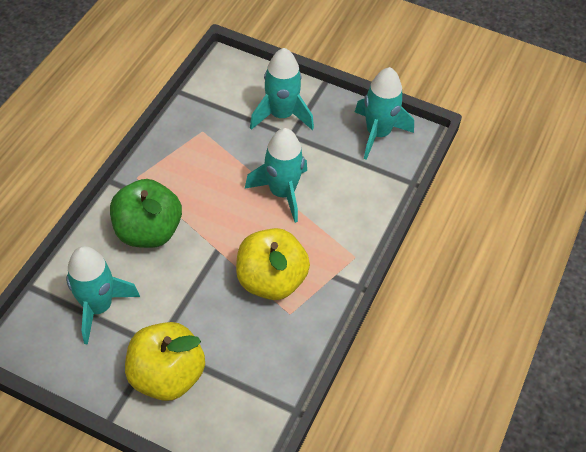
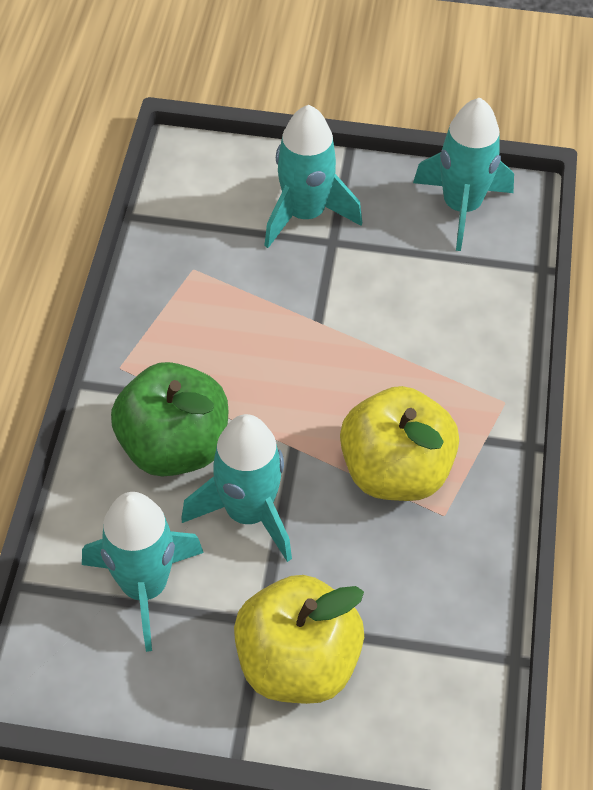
camera: 15 degrees left, 0 degrees up
turquoise rocket [245,128,307,223] -> turquoise rocket moved to [181,414,292,562]

